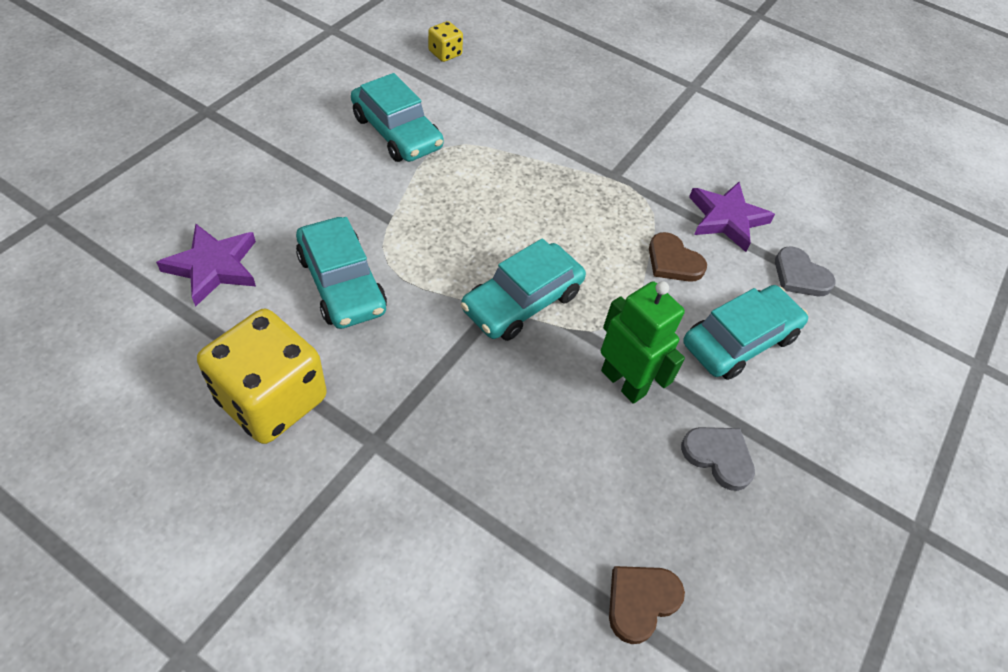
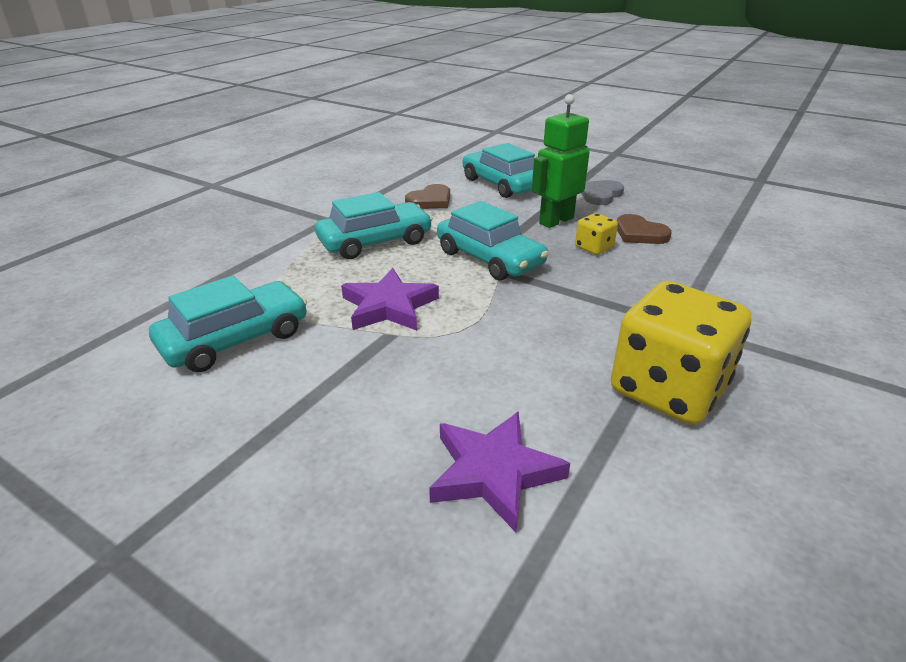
camera: 85 degrees left, 20 degrees down
turquoise car [296,217,387,329] -> turquoise car moved to [315,192,433,259]
yellow dice [428,21,463,62] -> yellow dice moved to [575,213,618,255]
brown heart [609,566,685,644] -> brown heart moved to [617,214,672,244]
purple star [689,182,775,252] -> purple star moved to [341,268,439,331]
grey heart [775,246,836,296] -> none

